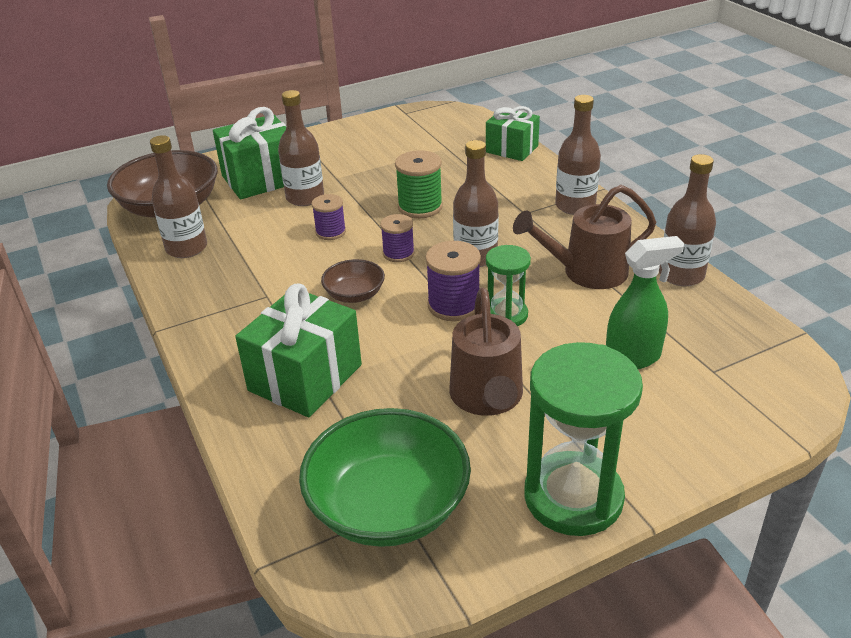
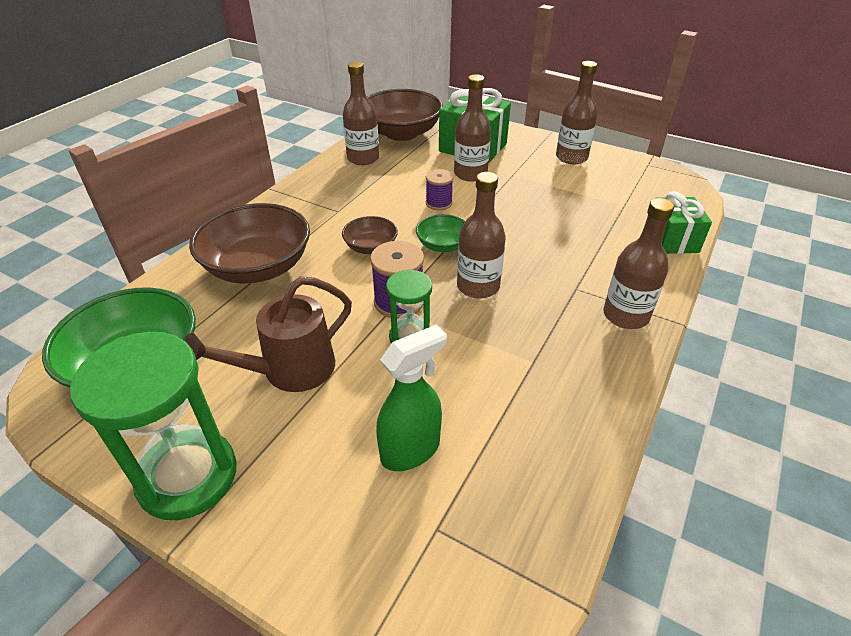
camera: 55 degrees right, 5 degrees up
green gift [235,283,362,417] -> brown bowl [189,203,310,283]
purple spool [380,214,415,262] -> green bowl [416,214,465,252]
green spool [395,150,443,218] -> none
brown watering can [513,185,656,289] -> none
green spray bottle [606,236,684,369] -> green spray bottle turned 75 degrees counterclockwise [376,324,447,471]
brown bottle [659,154,716,286] -> brown bottle moved to [556,61,597,164]

